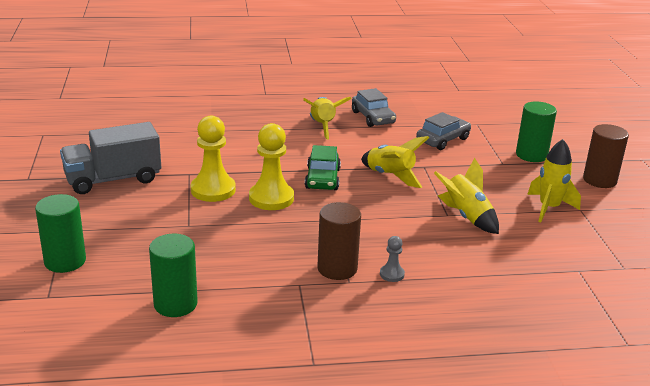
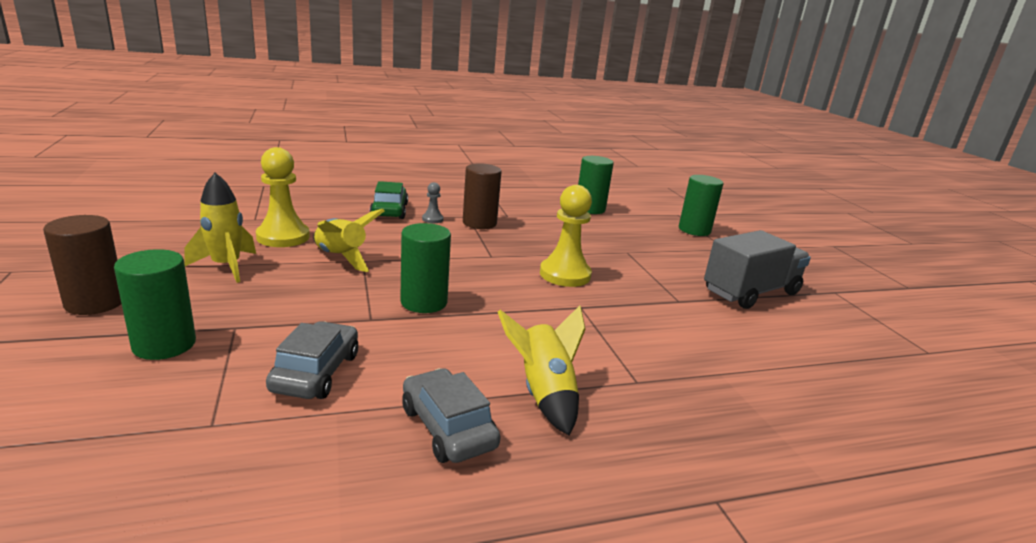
camera: 170 degrees right, 5 degrees down
yellow pawn [191,116,236,202] -> yellow pawn moved to [256,147,310,247]
green car [305,145,341,190] -> green car moved to [370,181,408,219]
yellow rocket [361,136,429,188] -> green cylinder [400,223,451,313]
grey car [416,112,471,150] -> grey car turned 150 degrees clockwise [266,321,358,399]

